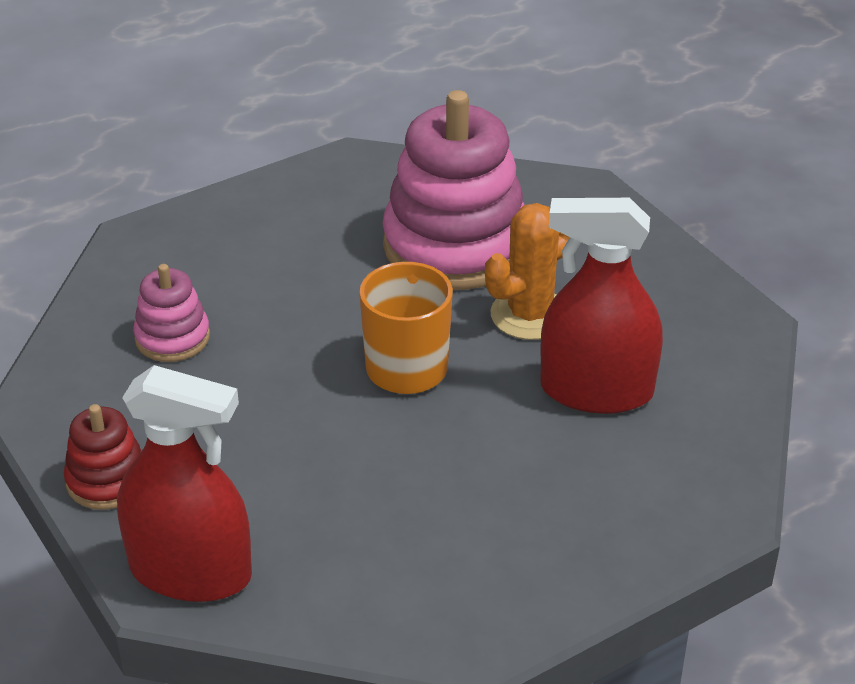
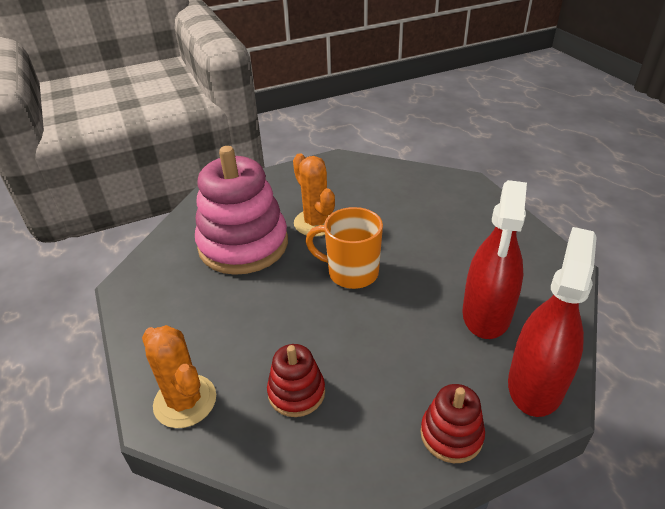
camera: 80 degrees left, 0 degrees up
pink stacking toy [133,264,210,362] -> red stacking toy [267,344,325,417]
red spray bottle [541,198,663,414] -> red spray bottle moved to [462,180,527,339]
none -> orange cactus [142,325,216,428]

